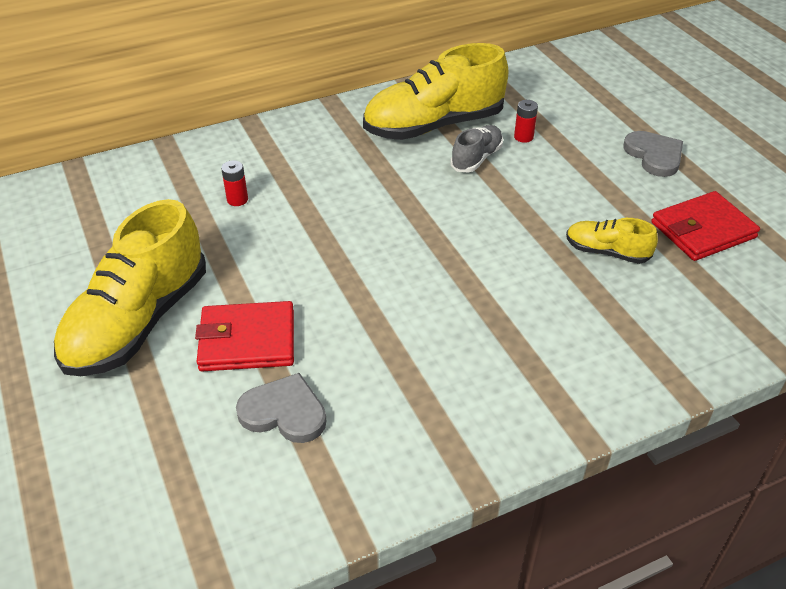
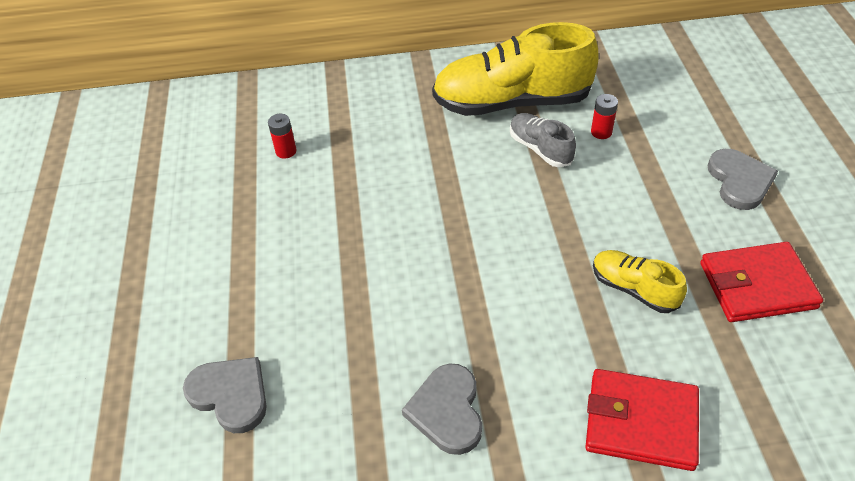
camera: 20 degrees right, 5 degrees up
yellow shoe [54,199,206,376] -> none
red wallet [195,301,294,371] -> red wallet moved to [585,369,699,471]
grey shoe [450,125,503,173] -> grey shoe turned 90 degrees counterclockwise [510,113,576,167]
none -> grey heart [402,364,482,455]

